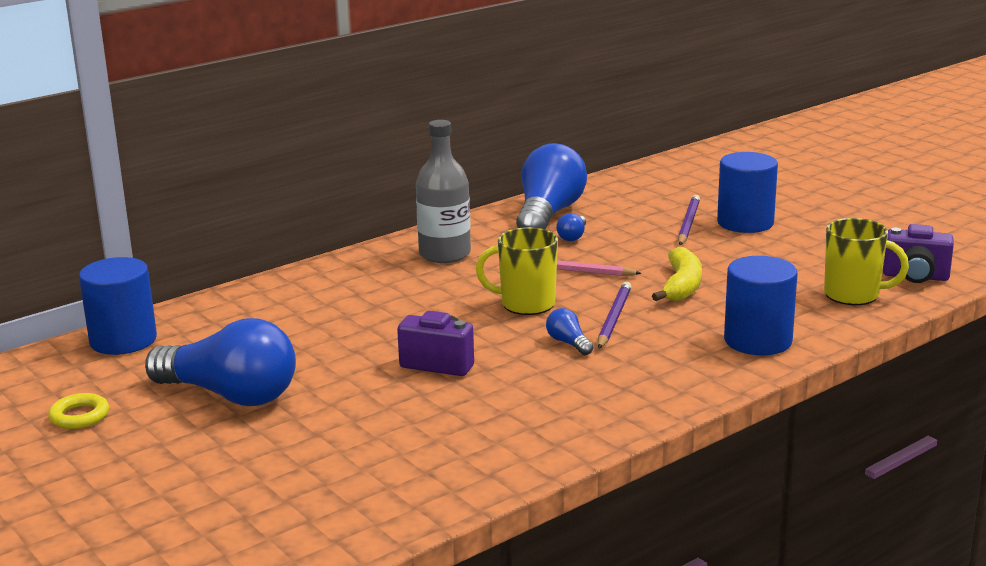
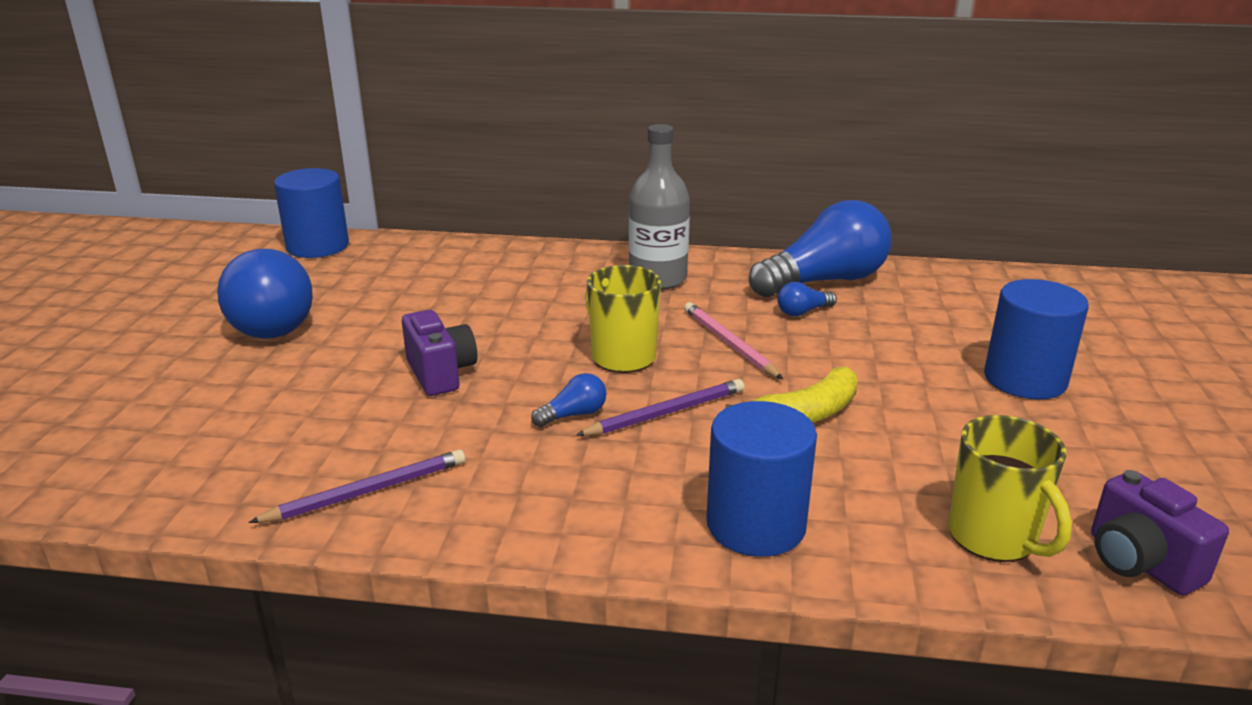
camera: 45 degrees right, 5 degrees up
yellow ring [48,393,109,429] -> none
blue light bulb [546,308,593,355] -> blue light bulb turned 45 degrees clockwise [531,373,606,427]
purple pencil [678,195,700,245] -> purple pencil moved to [248,450,465,523]

